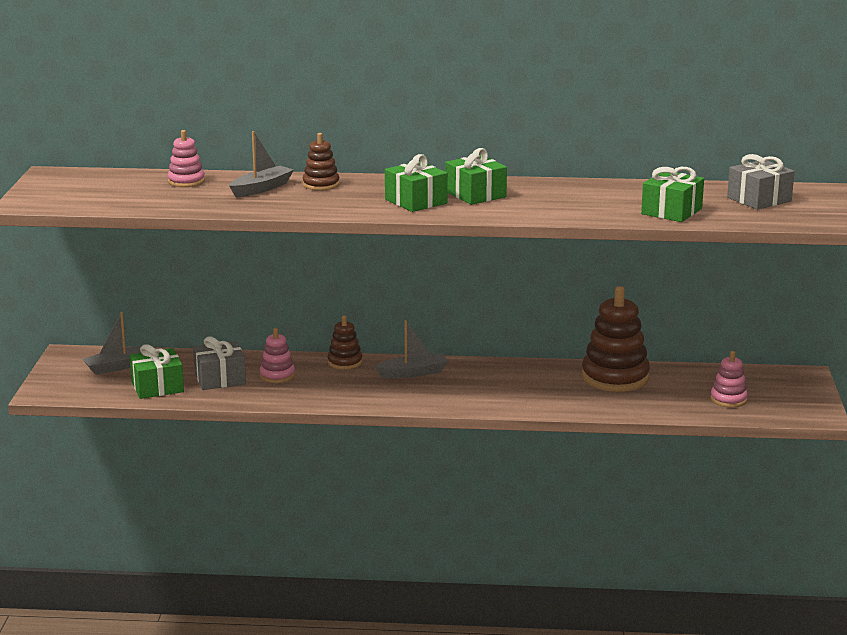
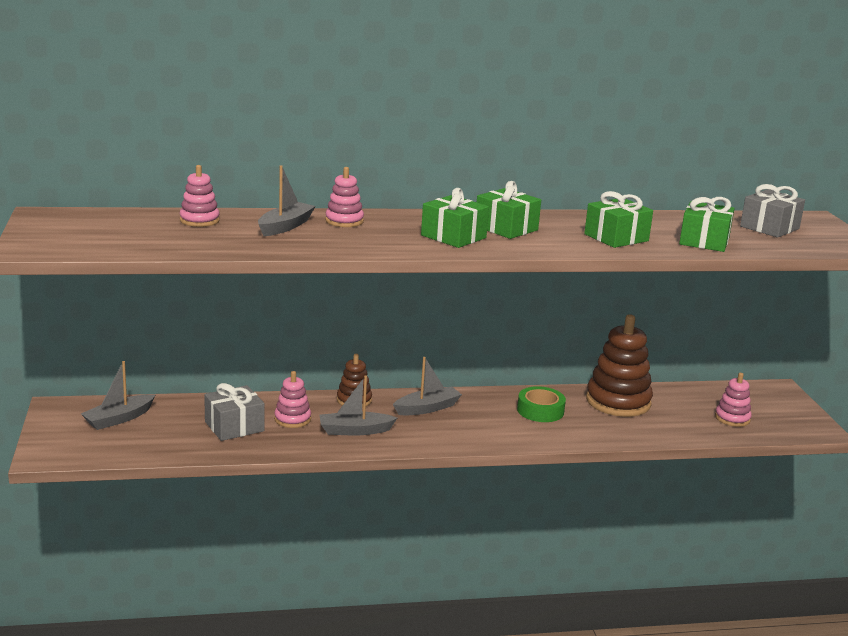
camera: 15 degrees left, 0 degrees up
green gift [129,344,184,399] -> green gift moved to [584,191,653,248]
brown stacking toy [303,133,340,190] -> pink stacking toy [325,167,364,227]
none -> grey boat [319,375,397,435]
none -> green tape [517,386,566,422]

